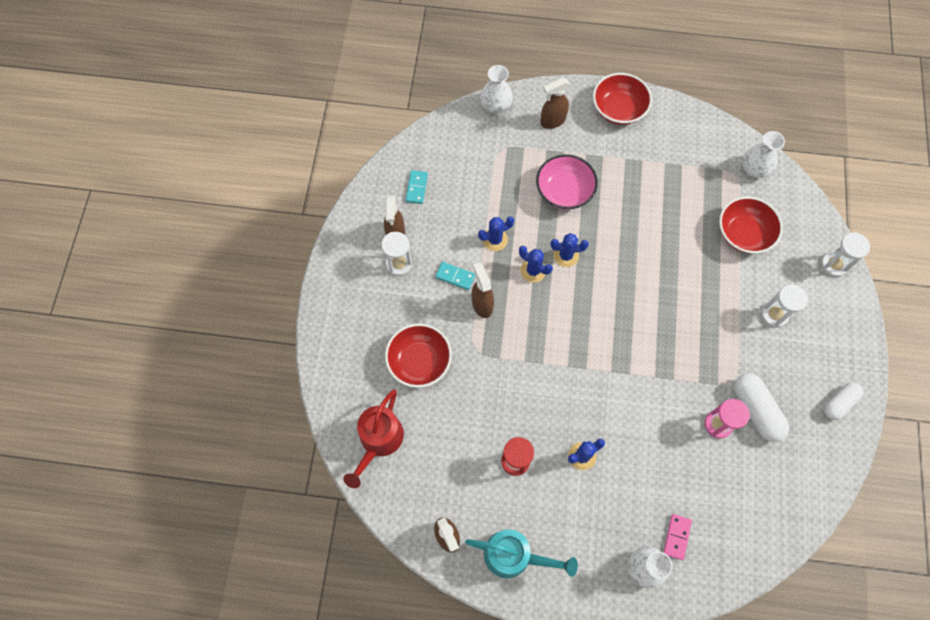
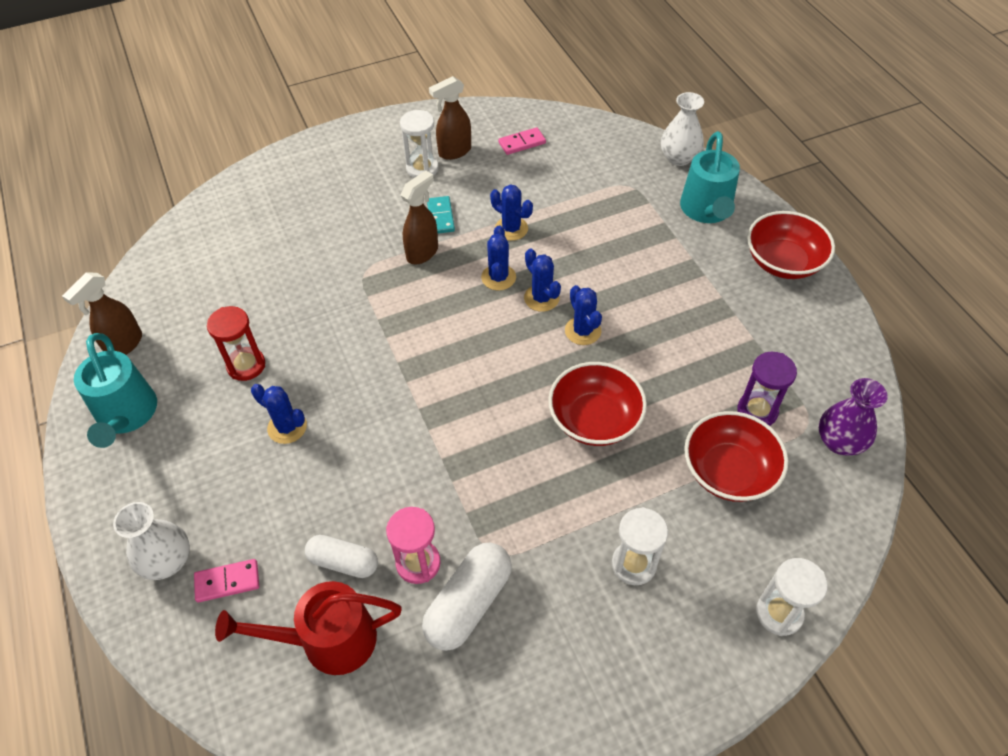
camera: 60 degrees right, 15 degrees down
red watering can [343,389,404,488] -> red watering can moved to [215,581,402,675]
red bowl [385,324,452,388] -> red bowl moved to [548,362,647,446]
turquoise domino [406,170,428,204] -> pink domino [498,127,546,155]
pink bowl [536,154,598,210] -> none
brown spray bottle [540,78,570,129] -> turquoise watering can [680,131,740,223]
white vase [742,131,785,178] -> purple vase [819,378,888,456]
white capsule [824,382,863,420] -> white capsule moved to [305,535,378,578]
none -> blue cactus [565,285,602,345]
none -> purple hourglass [737,352,797,426]

